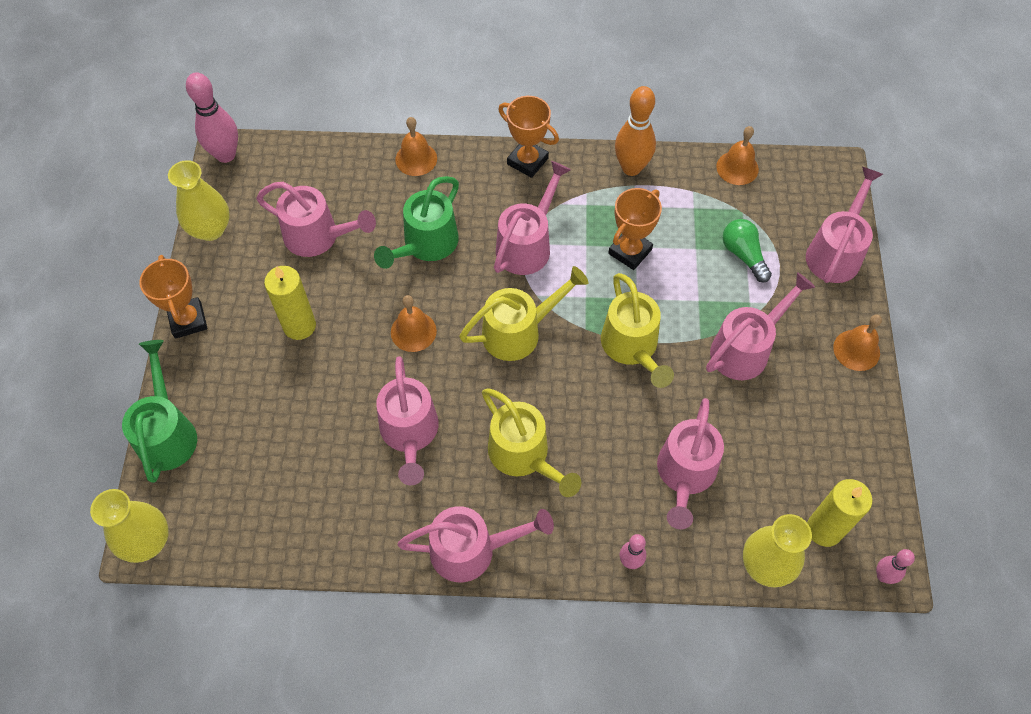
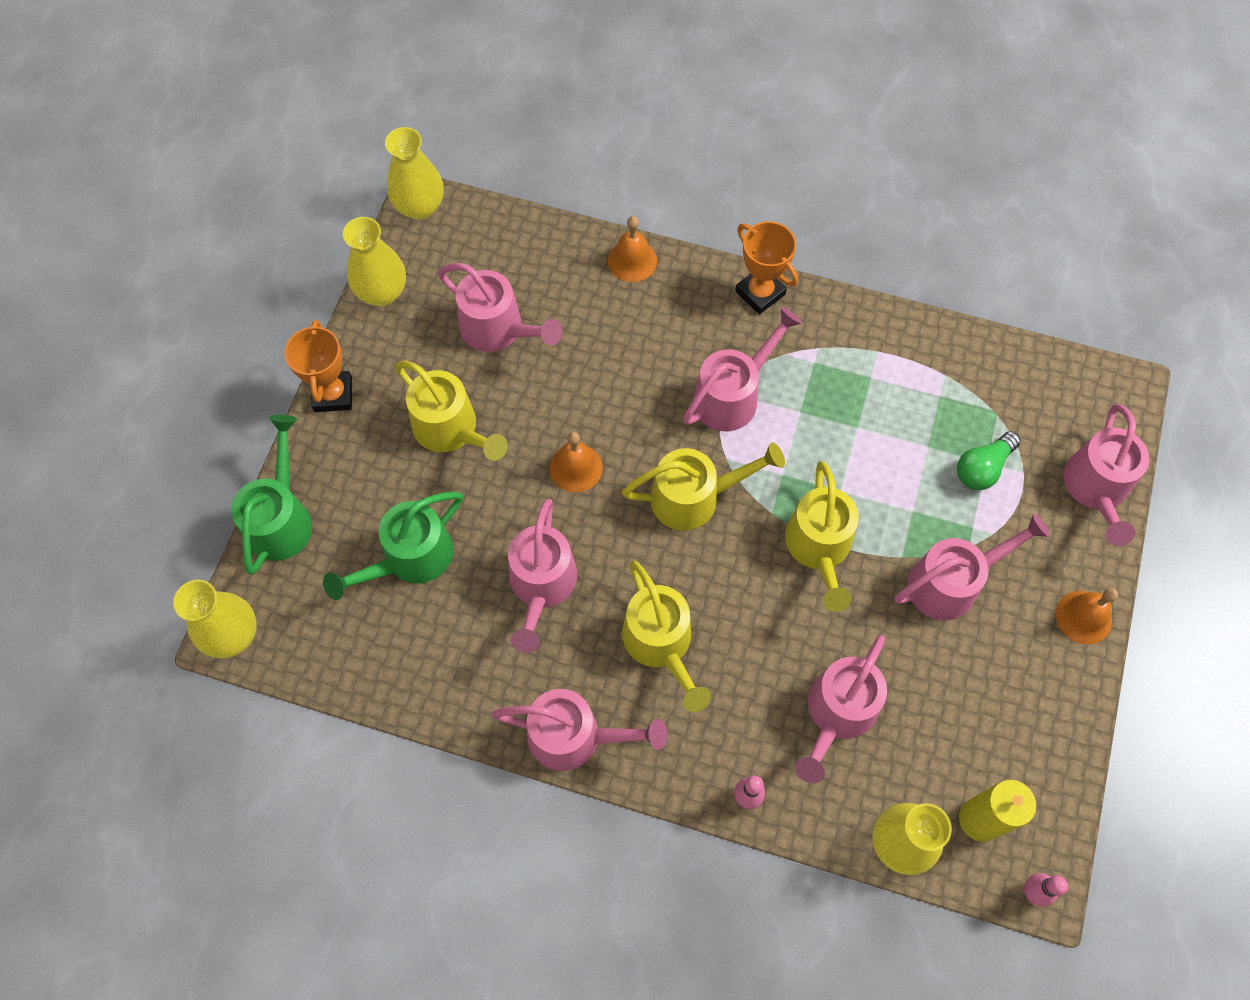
camera: 15 degrees right, 5 degrees up
pink bowling pin [186,72,238,163] -> yellow vase [385,127,444,220]
yellow candle [264,266,316,340] -> yellow watering can [395,361,508,461]
green watering can [374,176,459,269] -> green watering can moved to [323,491,463,600]
orange trophy [608,188,662,270] -> none
orange bowling pin [615,86,656,176] -> none
orange bell [716,126,759,185] -> none
green light bulb [723,219,772,282] -> green light bulb turned 120 degrees counterclockwise [957,431,1021,490]
pink watering can [806,167,883,283] -> pink watering can turned 150 degrees clockwise [1063,404,1149,546]

